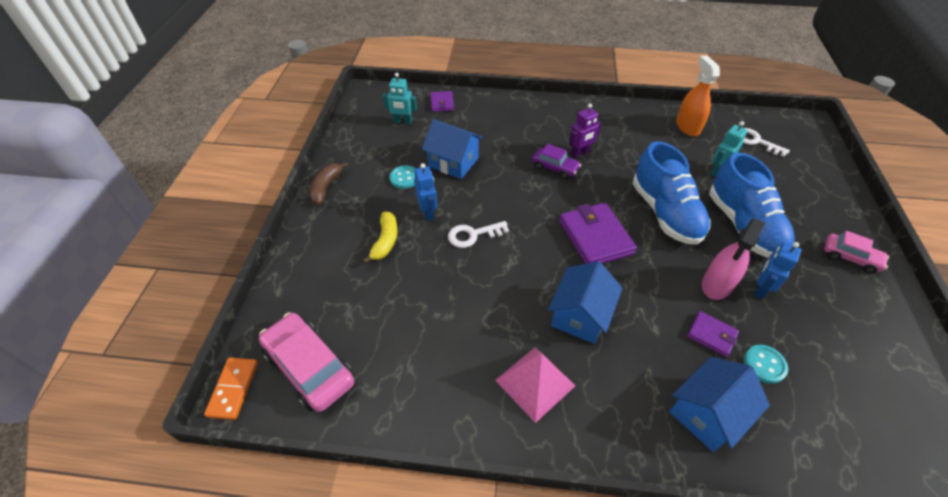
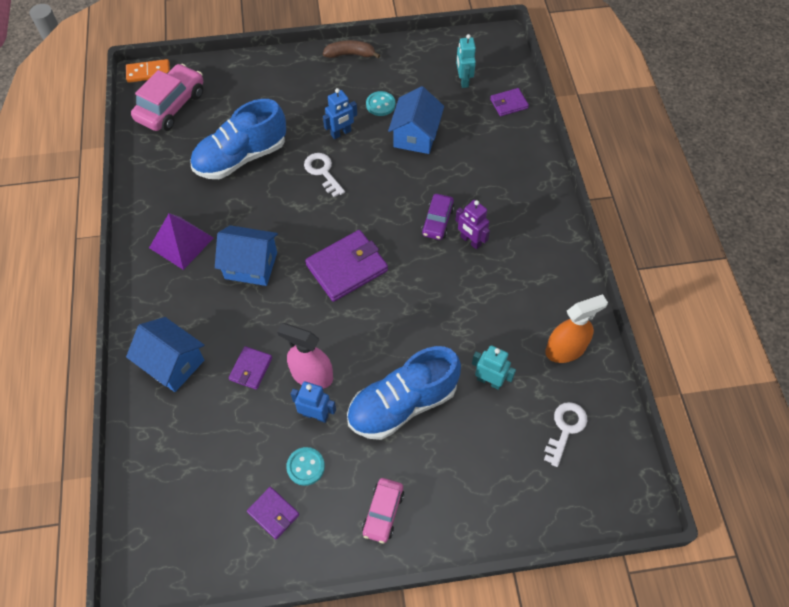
camera: 75 degrees right, 10 degrees up
yellow banana [363,211,397,264] -> none
pink pyramid [495,347,575,423] -> purple pyramid [149,213,214,270]
blue shoe [633,141,711,245] -> blue shoe moved to [191,99,286,179]
turquoise button [744,345,788,383] -> turquoise button moved to [286,447,325,486]
none -> purple wallet [247,487,299,539]

